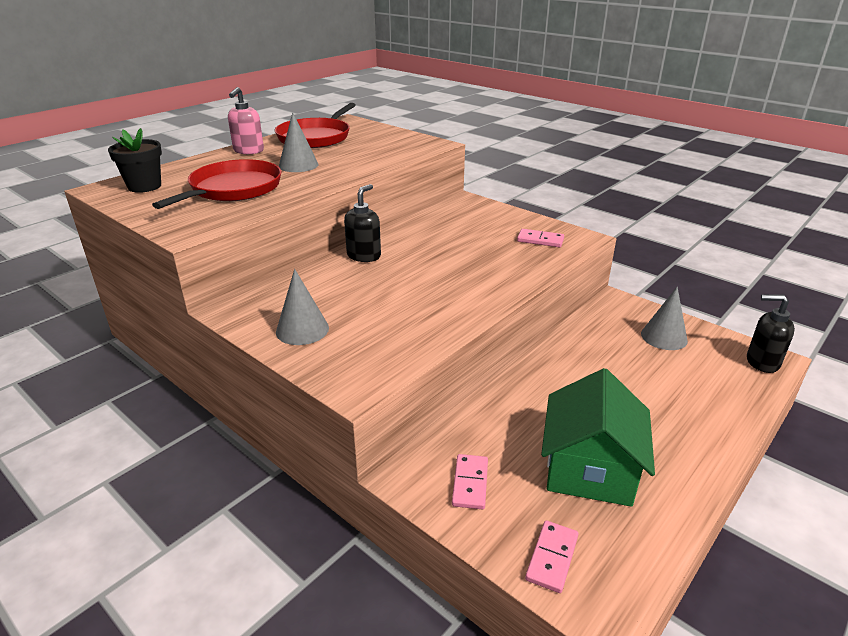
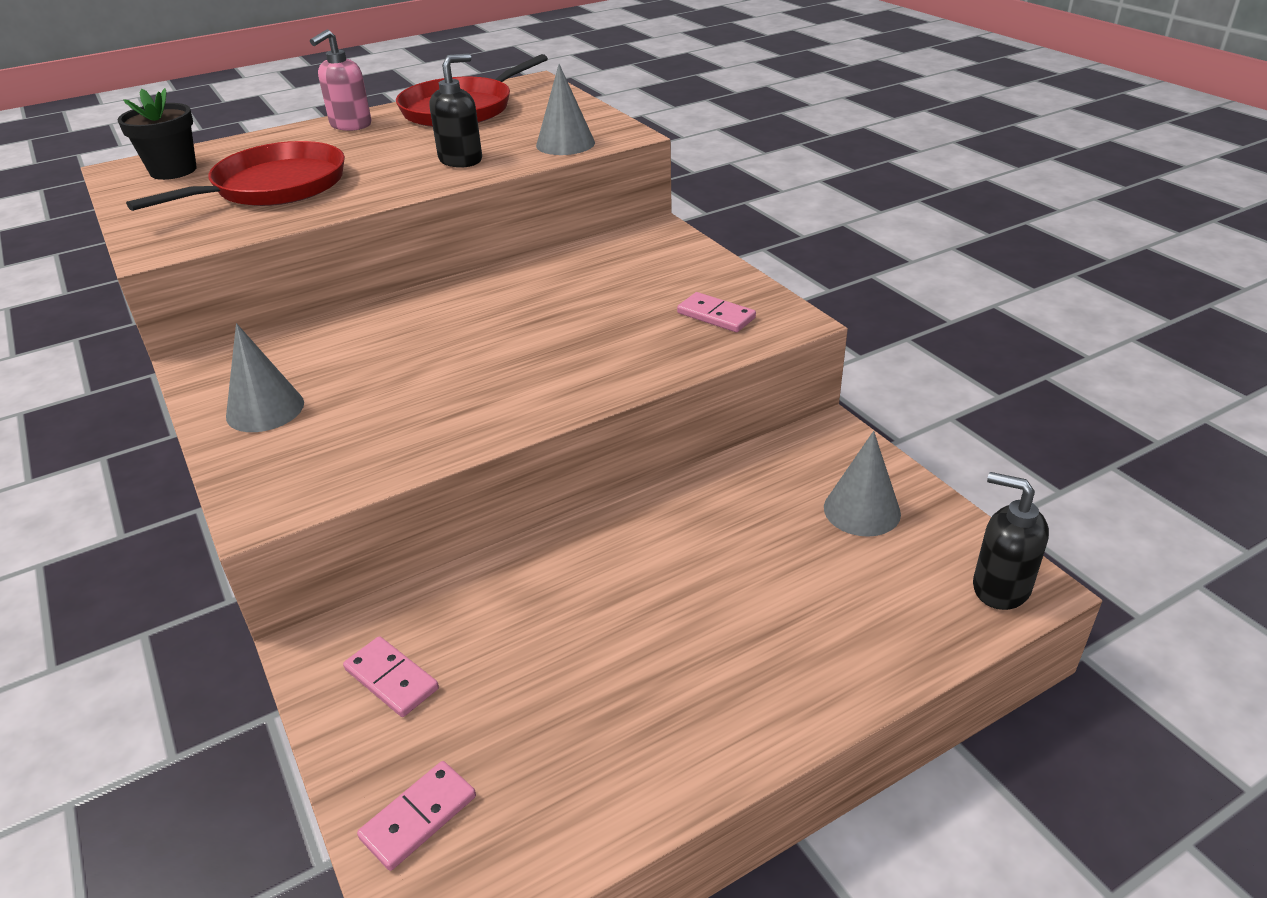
camera: 20 degrees right, 5 degrees up
grey cone [279,112,319,172] -> grey cone moved to [536,64,595,155]
black soap dispenser [344,184,381,262] -> black soap dispenser moved to [430,53,482,168]
pink domino [452,454,488,509] -> pink domino turned 75 degrees counterclockwise [343,636,439,717]
green house [541,368,655,507] -> none

